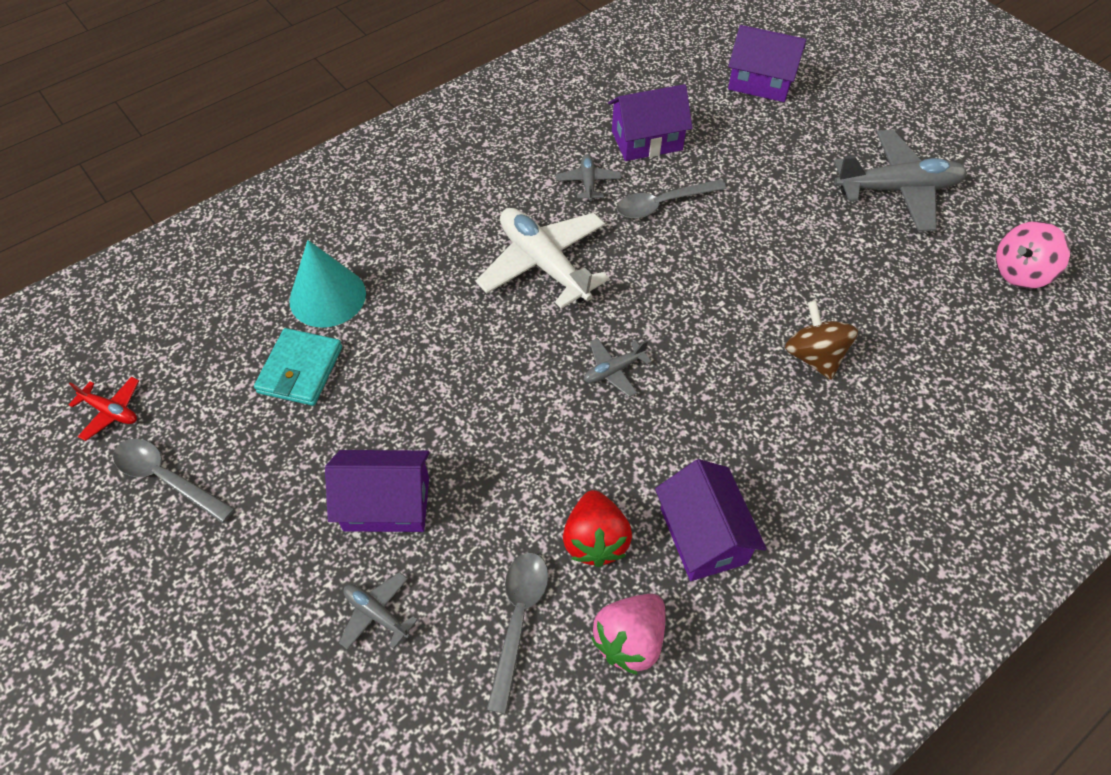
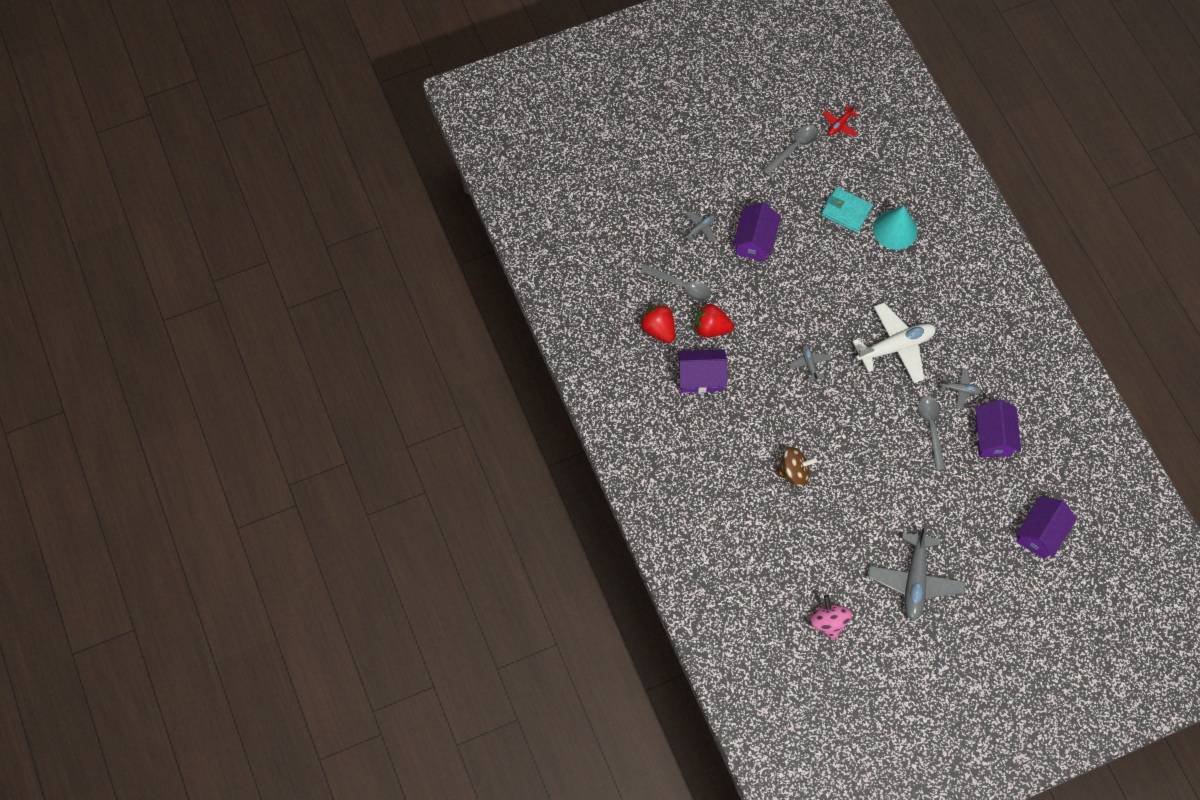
camera: 105 degrees right, 10 degrees up
pink strawberry [591,594,665,675] -> red strawberry [641,304,675,343]

